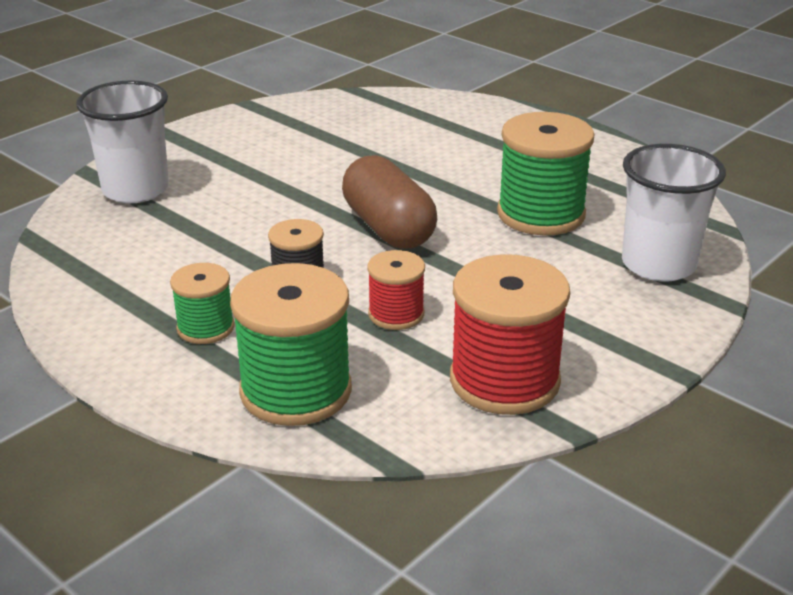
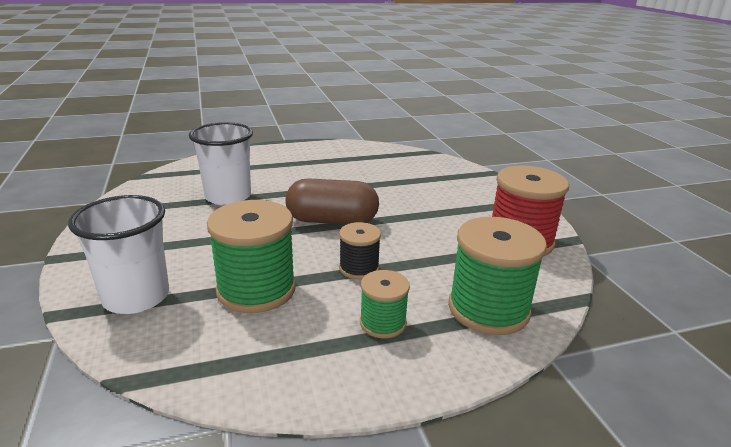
camera: 60 degrees left, 5 degrees down
red spool [367,250,425,330] -> none
green spool [497,112,594,236] -> green spool moved to [207,200,296,313]
white cup [622,144,726,282] -> white cup moved to [189,122,253,206]

